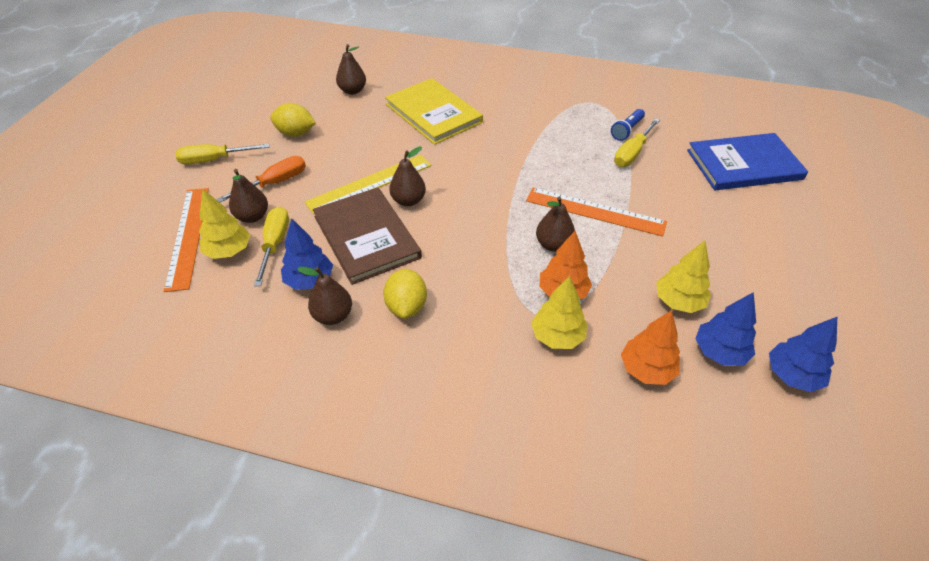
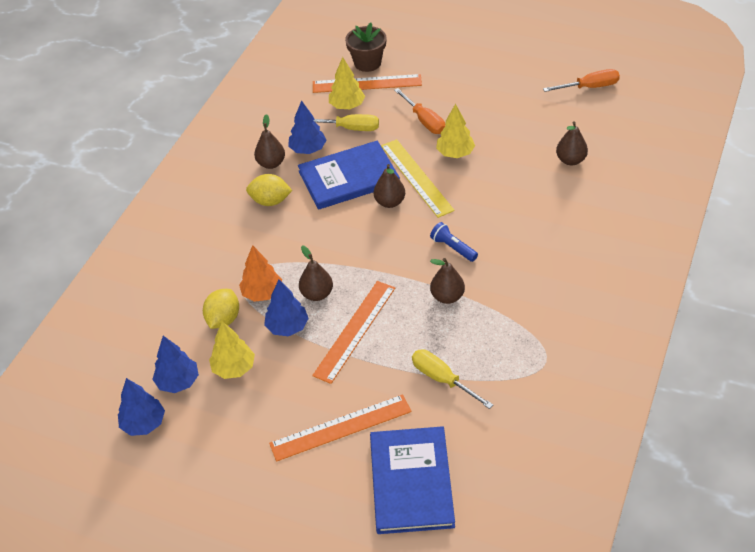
camera: 100 degrees right, 0 degrees up
yellow screwdriver [175,144,270,165] -> none
brown pear [229,169,268,223] -> brown pear moved to [430,258,465,304]
yellow lemon [270,103,316,137] -> yellow lemon moved to [203,289,239,329]
brown book [313,187,422,285] -> blue book [298,141,400,210]
yellow book [385,78,483,145] -> none
yellow tree [531,276,587,349] -> yellow tree moved to [436,104,475,158]
blue flashlight [611,109,645,141] -> blue flashlight moved to [430,222,478,262]
orange tree [621,310,680,385] -> none
none -> blue tree [264,280,309,336]
none -> orange ruler [269,394,411,462]
none -> brown flower pot [345,23,387,72]
none -> orange screwdriver [543,69,620,92]

